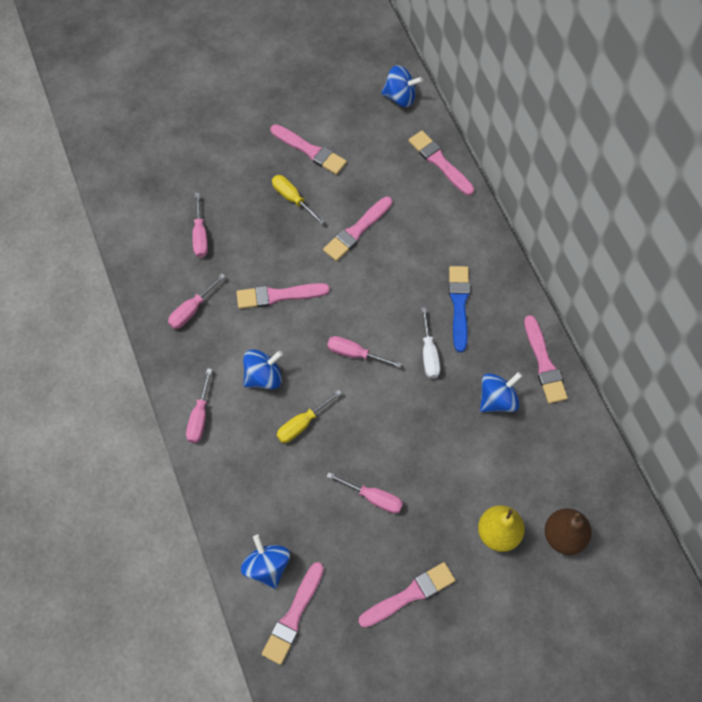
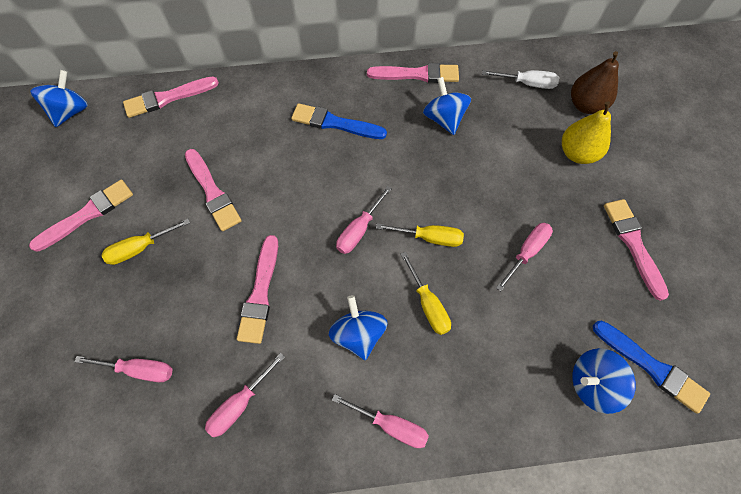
camera: 75 degrees left, 0 degrees up
pink screwdriver [168,274,225,329] -> pink screwdriver turned 75 degrees clockwise [205,353,285,437]
pink brush [262,562,324,665] -> blue brush [593,321,710,414]
white screwdriver [421,307,440,378] -> white screwdriver moved to [482,70,559,89]
none -> yellow screwdriver [376,223,464,247]

